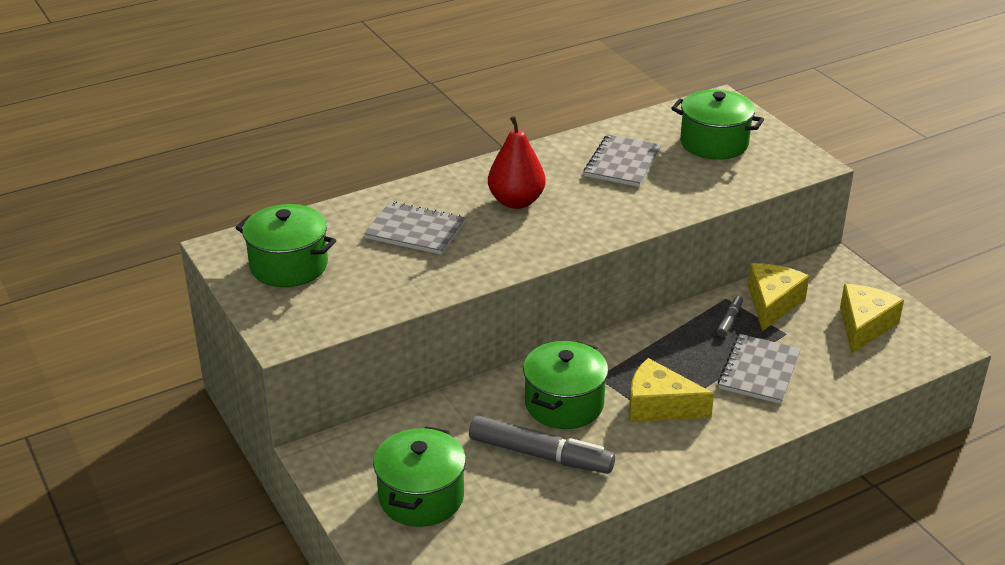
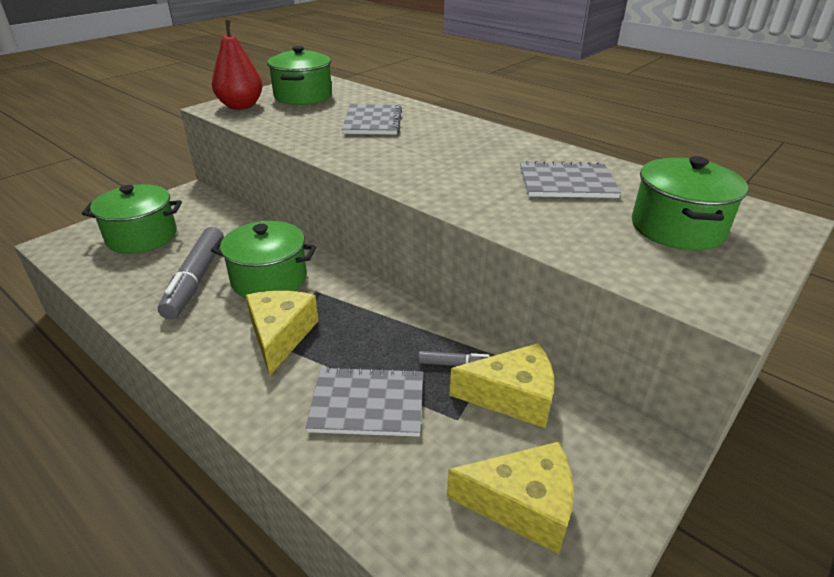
camera: 70 degrees right, 0 degrees up
red pear [488,116,546,209] -> red pear moved to [212,20,263,110]

